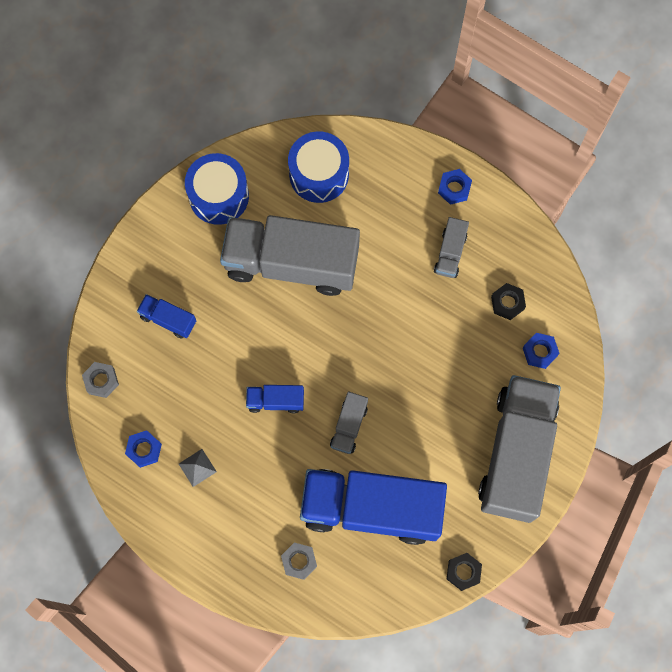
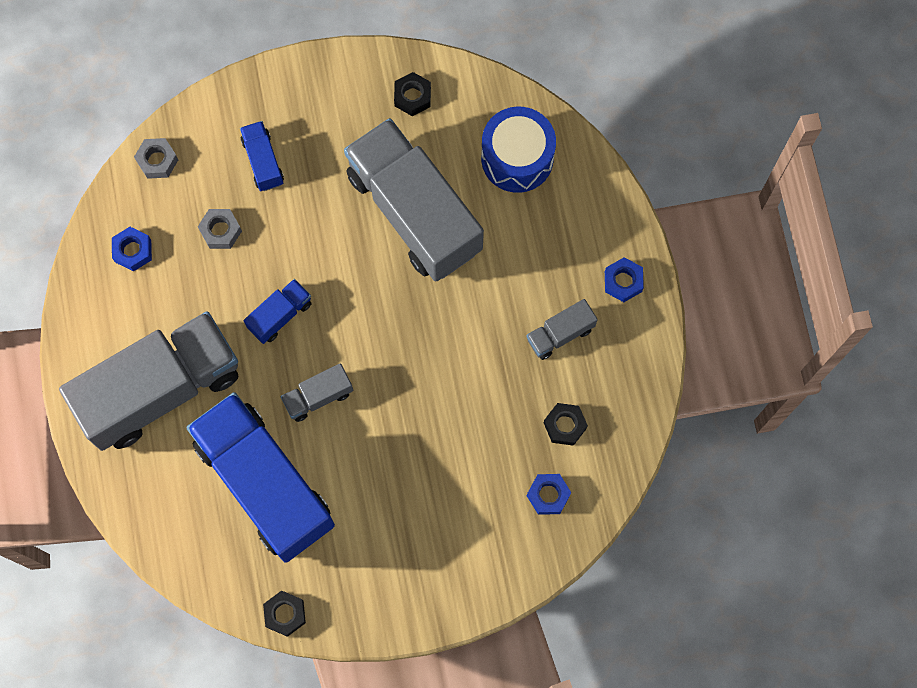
camera: 45 degrees right, 0 degrees up
grey pyramid [179,449,217,487] -> none
blue drum [185,153,249,225] -> black nut [394,72,431,116]
blue truck [246,385,304,413] -> blue truck turned 90 degrees clockwise [243,279,312,344]
grey nut [281,542,317,580] -> grey nut moved to [198,209,242,249]
grey truck [478,375,561,523] -> grey truck moved to [59,311,238,451]

